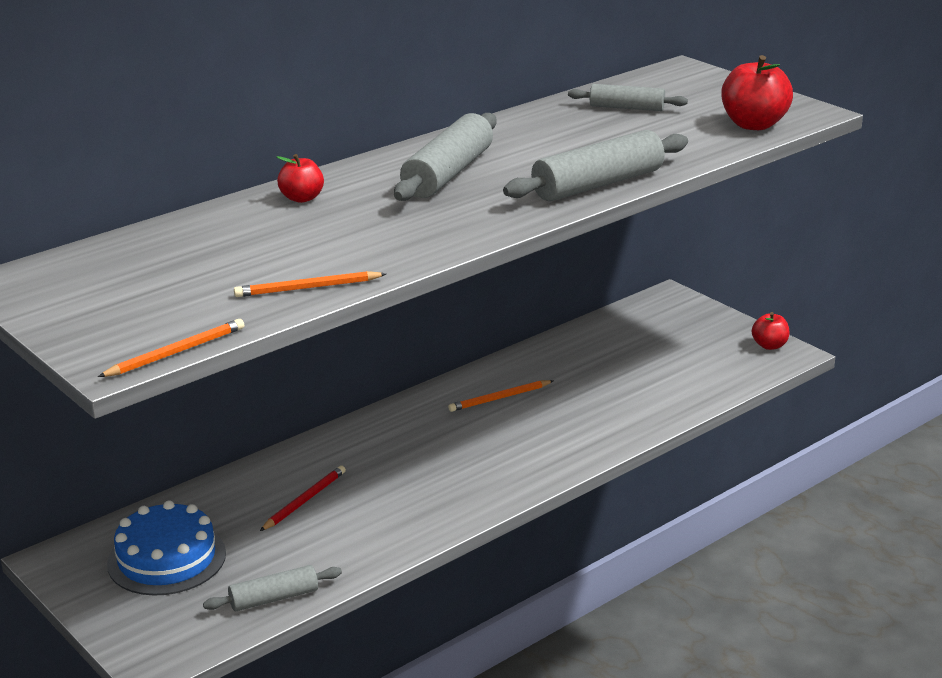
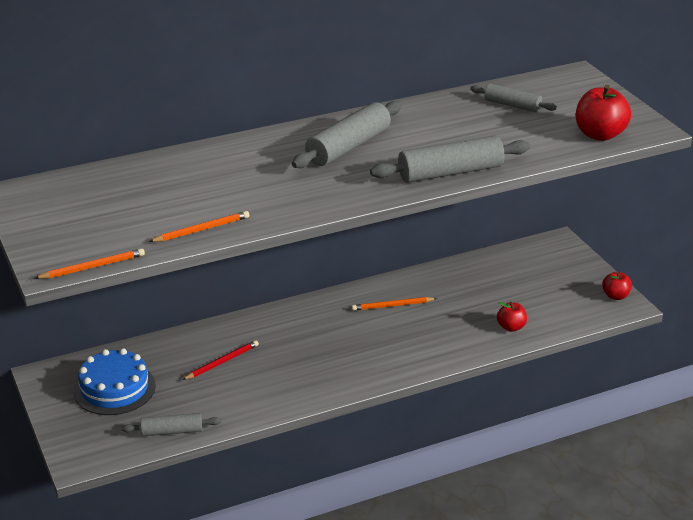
camera: 15 degrees right, 5 degrees up
orange pencil [234,271,386,297] -> orange pencil turned 150 degrees clockwise [149,211,249,242]
red apple [277,154,324,203] -> red apple moved to [497,302,527,332]

